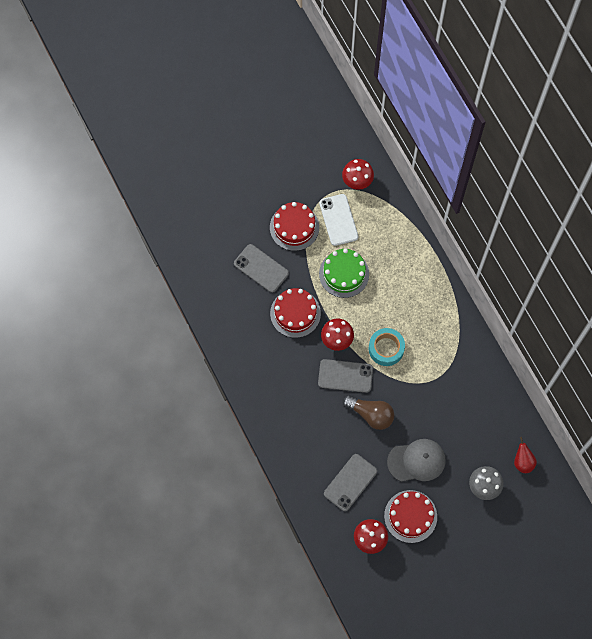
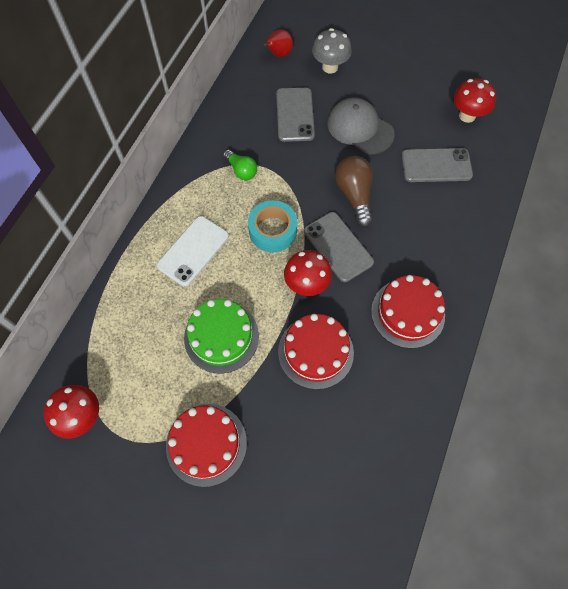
camera: 130 degrees left, 5 degrees down
grey phone [234,244,289,293] -> grey phone moved to [276,88,315,142]
white phone [319,194,358,246] -> white phone moved to [157,216,229,286]
red cake [384,490,437,543] -> red cake moved to [371,275,445,349]
none -> green light bulb [223,149,257,180]

